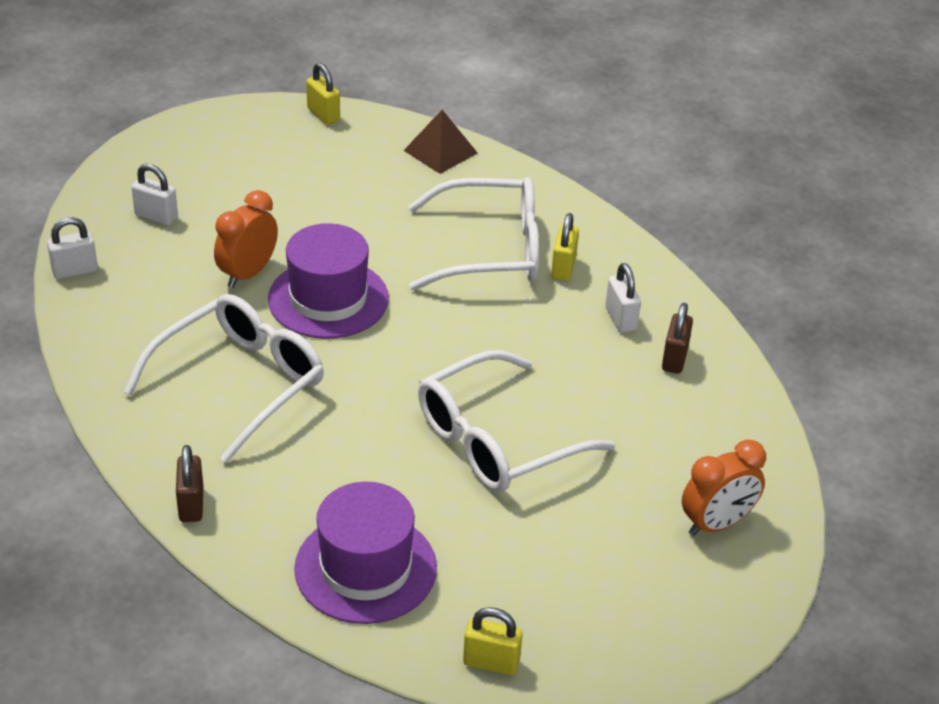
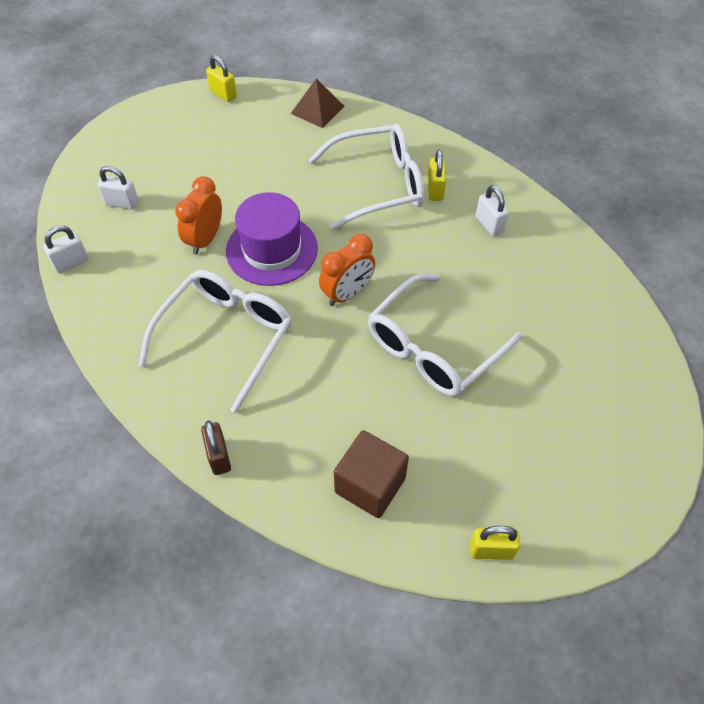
camera: 10 degrees left, 15 degrees up
purple hat [294,482,437,624] -> brown cube [334,430,409,518]
brown padlock [662,303,693,374] -> none
orange clock [682,440,766,536] -> orange clock moved to [319,234,375,306]

